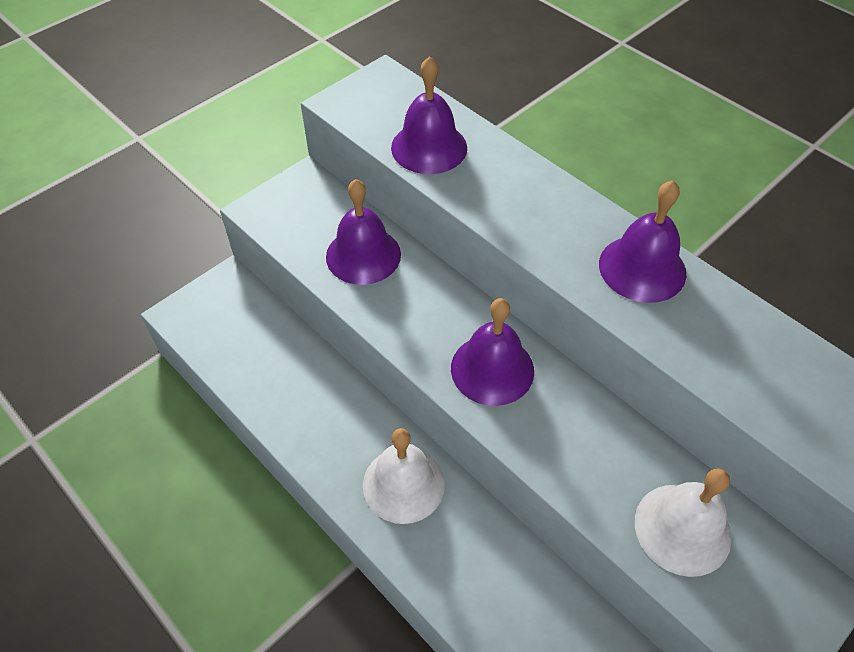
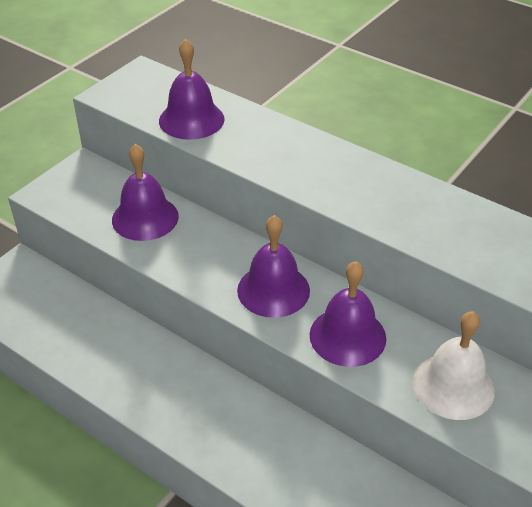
camera: 10 degrees left, 10 degrees down
white bell [363,428,445,524] -> none
purple bell [599,181,686,303] -> purple bell moved to [310,261,386,367]

